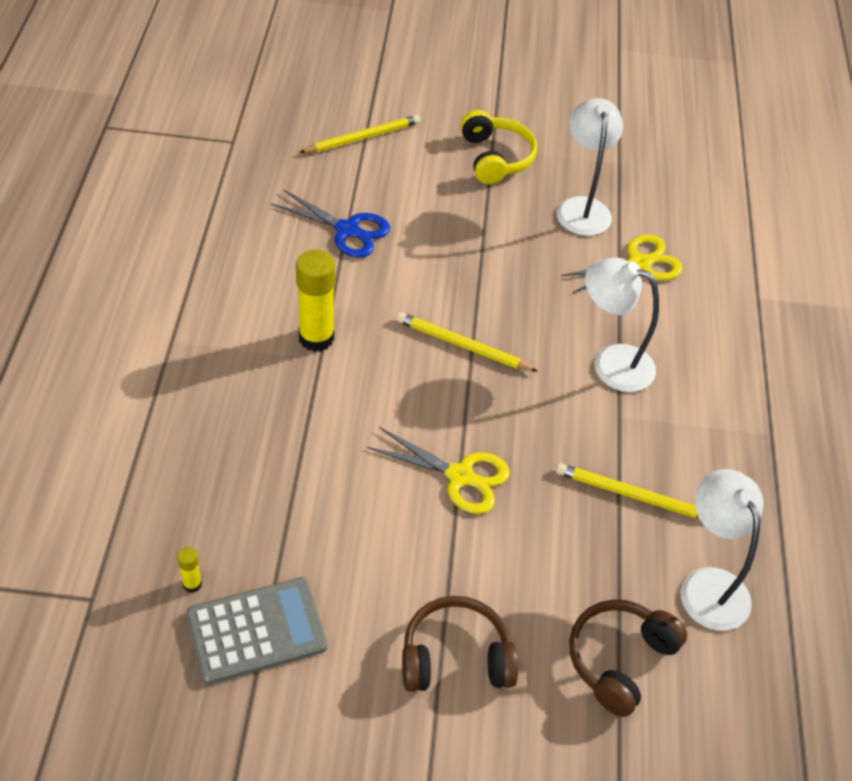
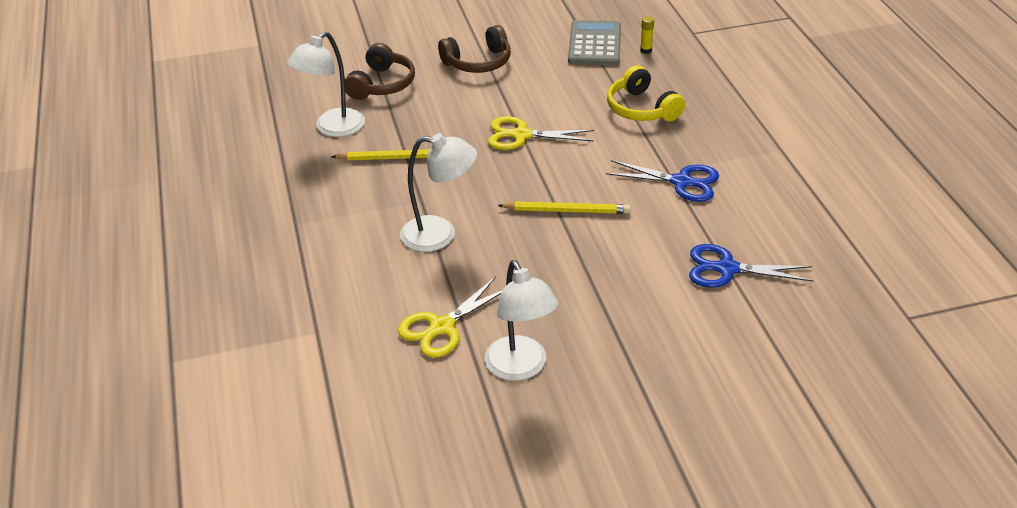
camera: 165 degrees right, 10 degrees down
grey calculator [187,577,327,685] -> grey calculator turned 135 degrees clockwise [568,20,621,65]
yellow glue stick [296,249,335,352] -> blue scissors [605,160,719,202]
yellow pencil [299,115,421,153] -> none
yellow headphones [460,110,537,184] -> yellow headphones moved to [607,65,685,121]
white lamp [681,469,764,631] -> white lamp turned 75 degrees clockwise [287,32,365,137]

